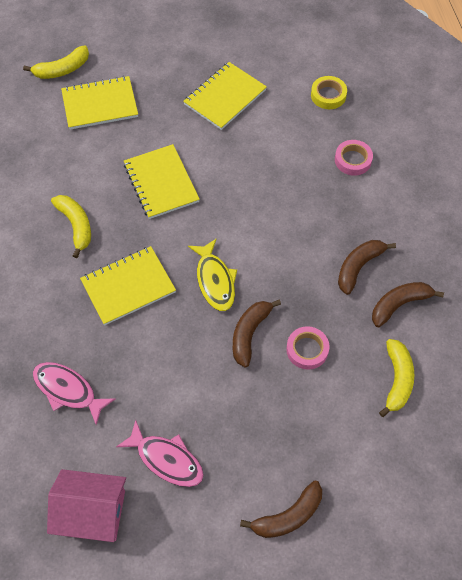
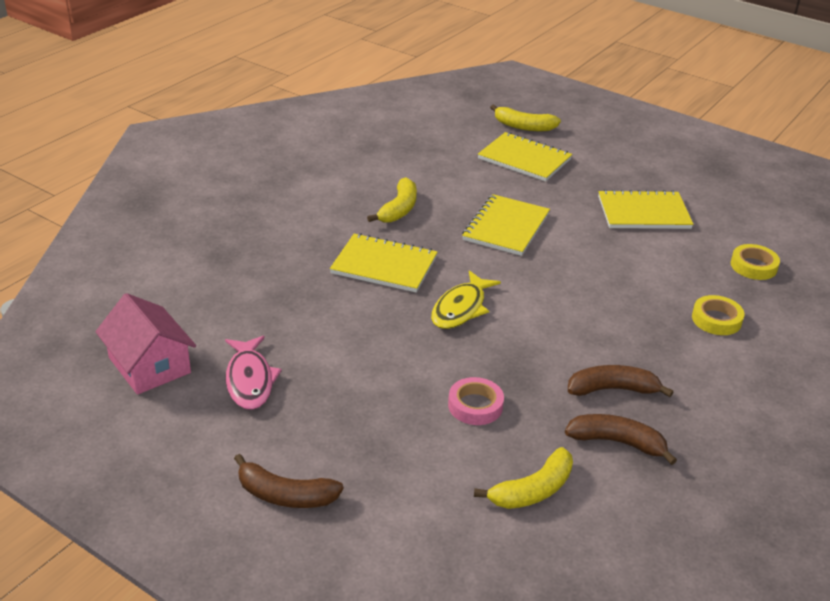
camera: 45 degrees right, 25 degrees down
pink fish [33,362,116,425] -> none
brown banana [233,300,281,367] -> none
pink tape [335,140,373,176] -> yellow tape [692,295,744,335]

